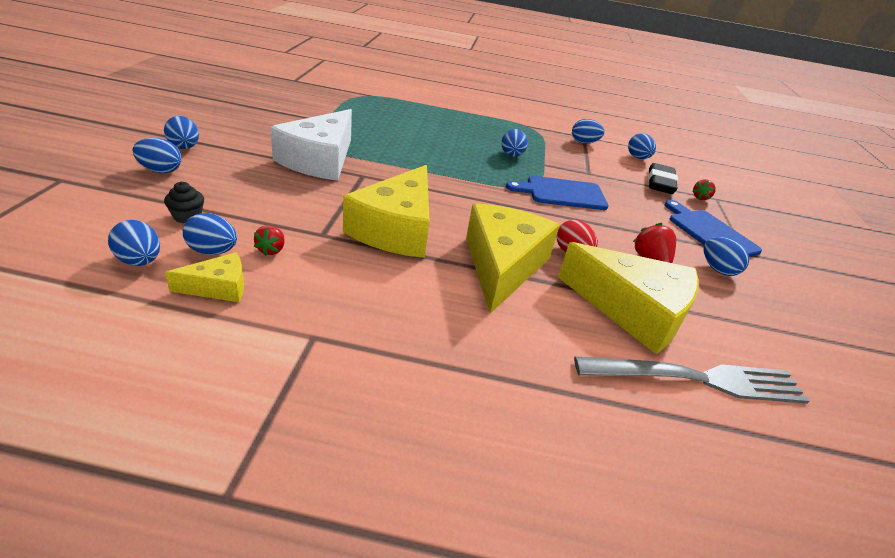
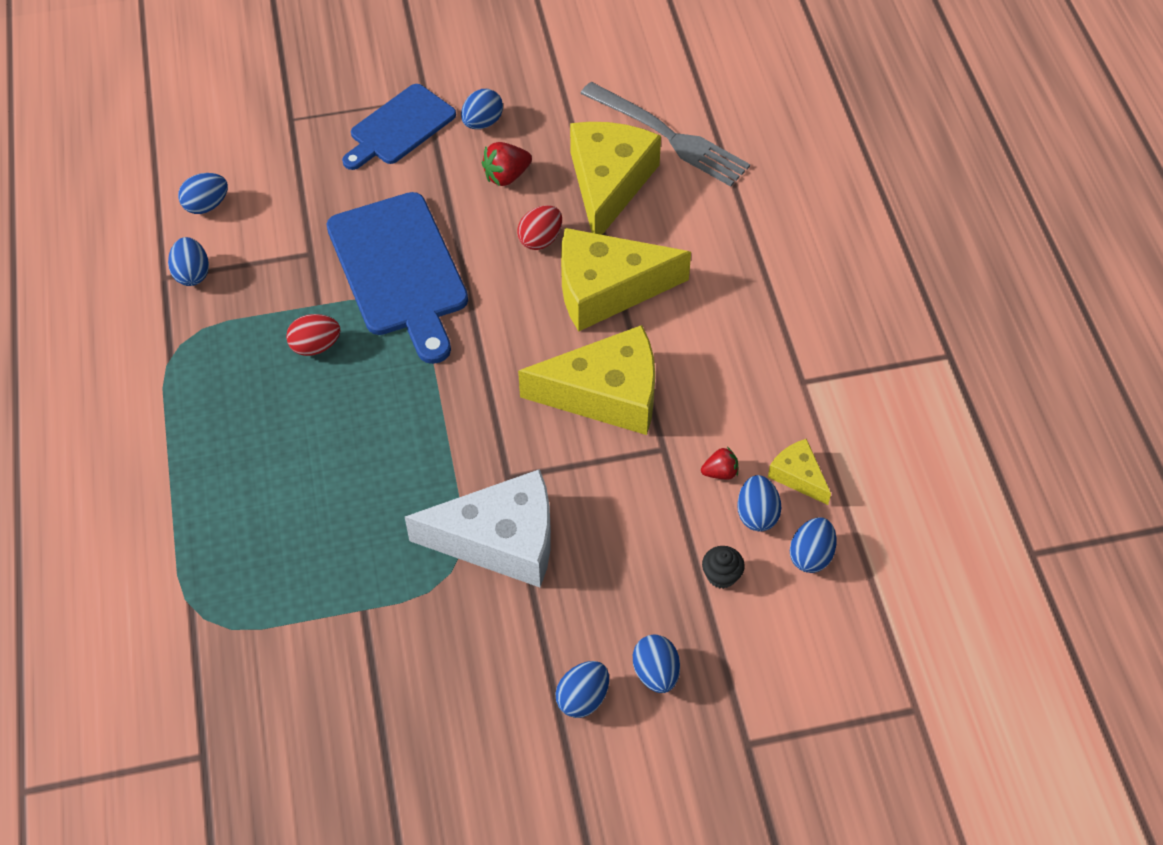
camera: 105 degrees left, 20 degrees up
blue egg [501,129,528,157] -> red egg [286,314,340,356]
blue cutting board [506,176,609,210] -> blue cutting board [327,192,468,364], size x1.56
grey fork [574,356,809,404] -> grey fork turned 150 degrees clockwise [580,82,750,187]
black eraser [648,163,678,194] -> none
red strawberry [693,179,716,200] -> none

